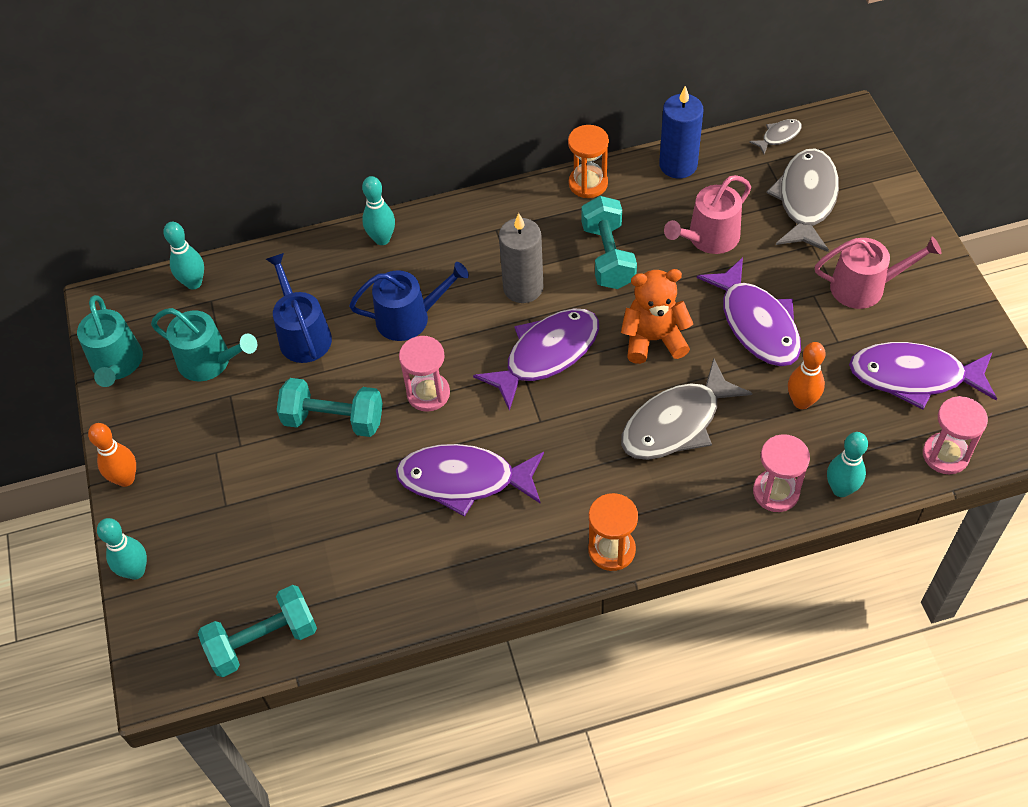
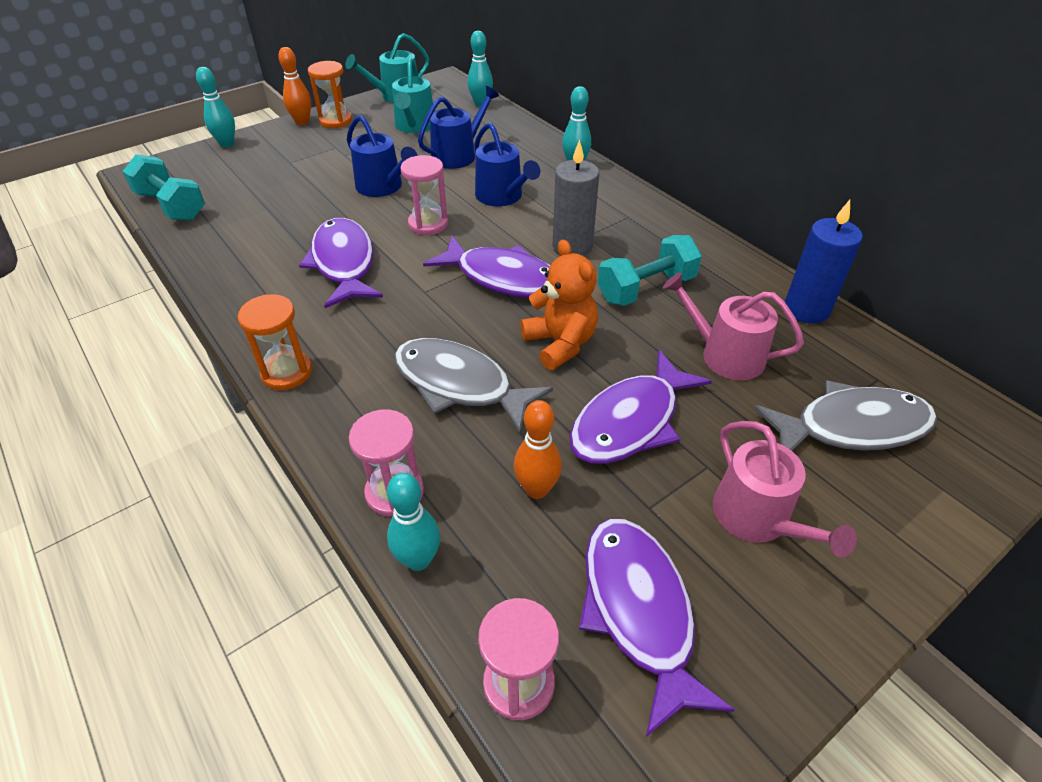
camera: 65 degrees right, 10 degrees down
turquoise dumbbell [277,378,383,437] -> blue watering can [347,115,418,197]
orange hourglass [568,125,609,198] -> orange hourglass moved to [308,61,352,128]
grey fish [749,119,802,154] -> none

